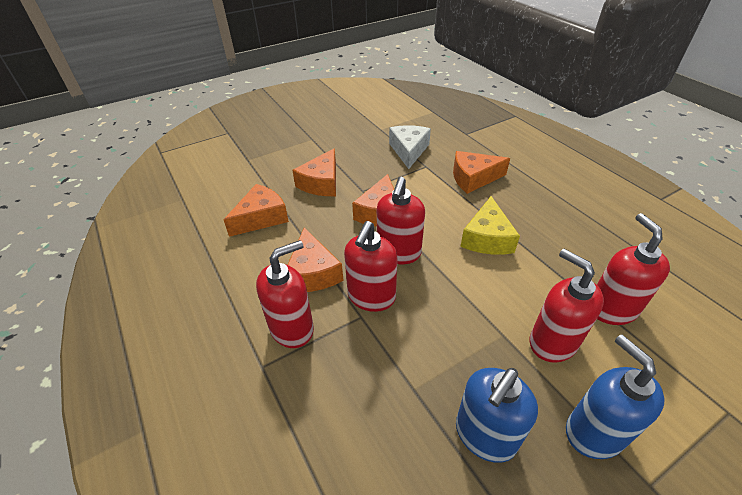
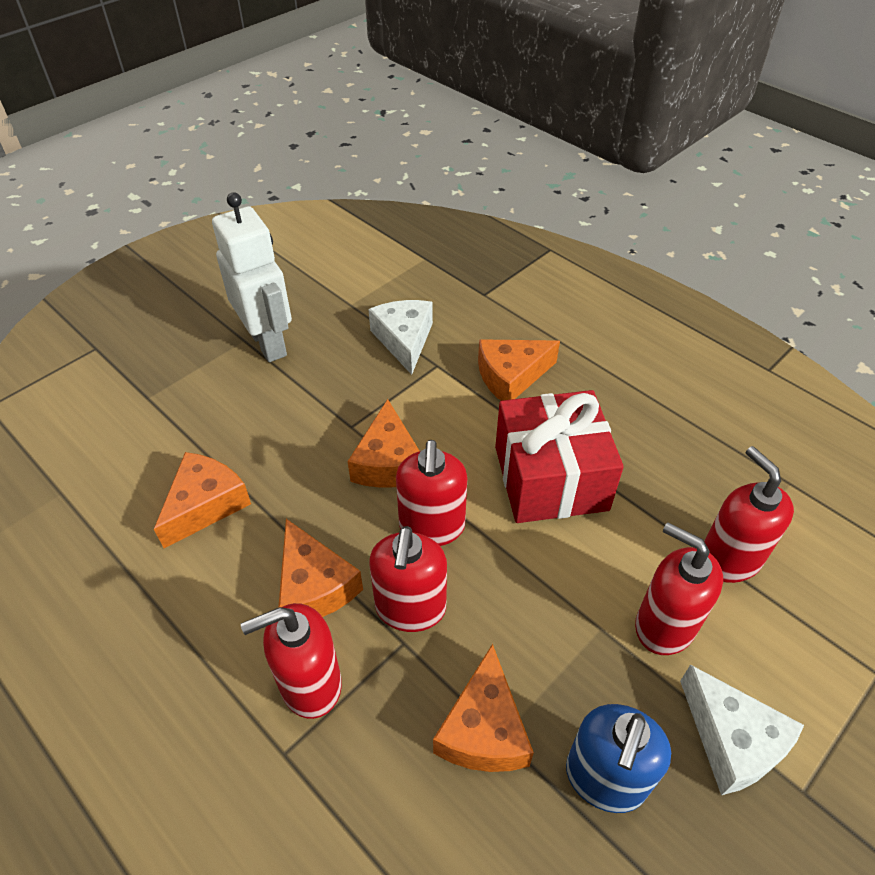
camera: 15 degrees left, 5 degrees up
red soap dispenser [256,240,314,348] -> red soap dispenser turned 150 degrees counterclockwise [241,603,342,719]
orange cheese [292,148,336,196] -> orange cheese moved to [433,644,534,772]
yellow cheese [460,196,520,255] -> red gift [495,390,624,523]
blue soap dispenser [566,335,664,459] -> white cheese [680,665,804,795]
none -> white robot [212,192,292,362]

